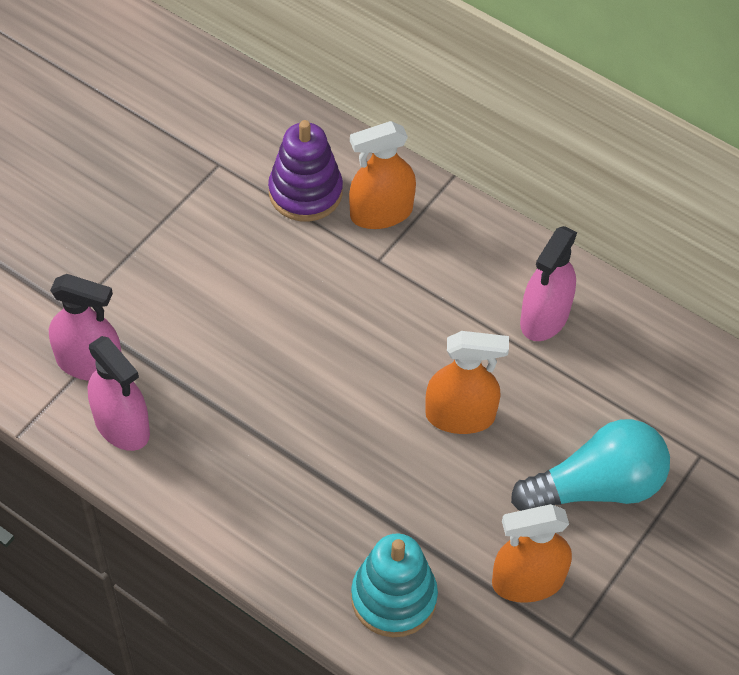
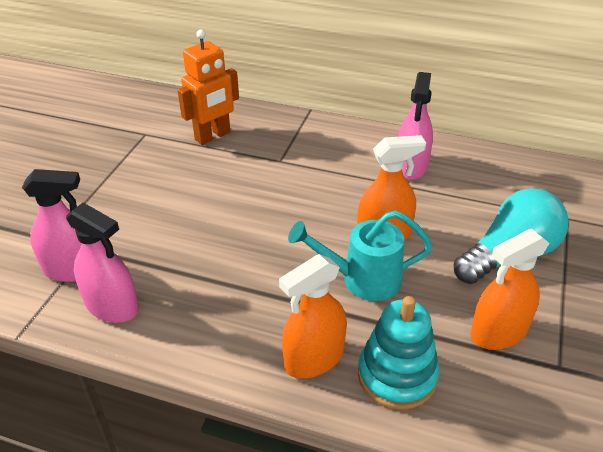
camera: 15 degrees left, 15 degrees down
purple stacking toy [268,120,343,221] -> orange robot [178,30,239,145]
orange spray bottle [349,121,416,229] -> orange spray bottle moved to [279,254,347,379]
none -> turquoise watering can [288,210,432,301]

